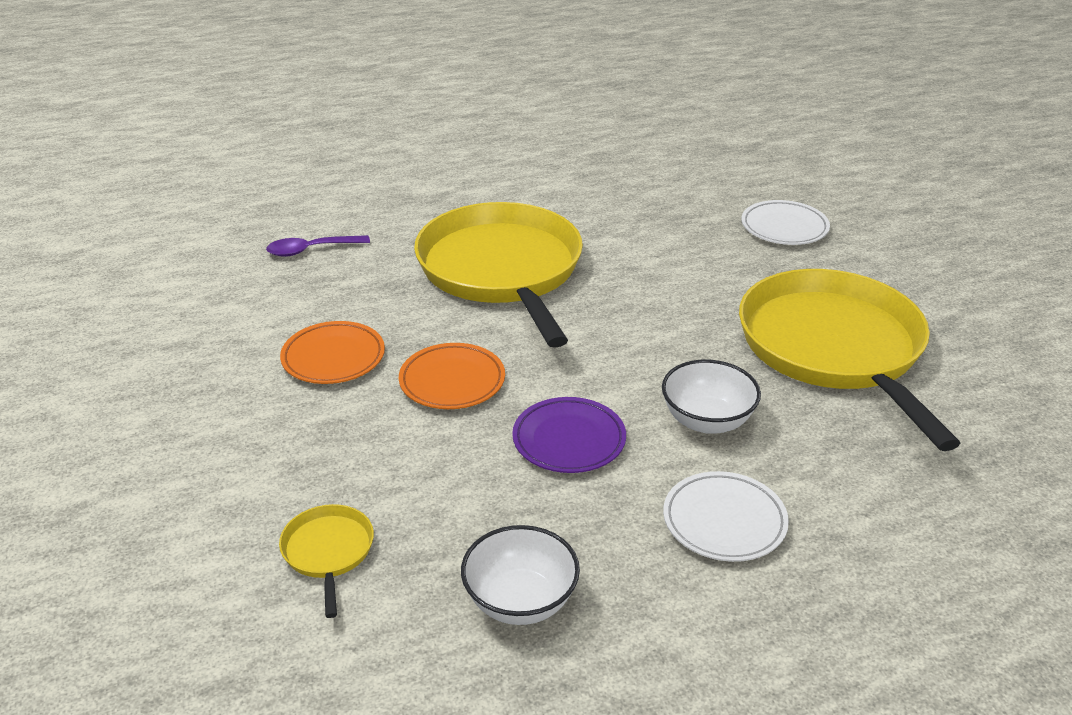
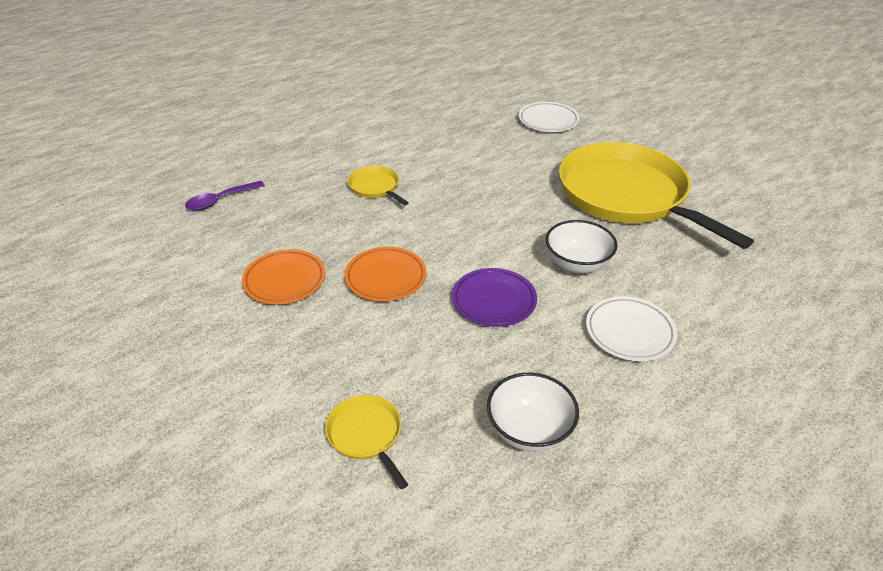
camera: 20 degrees left, 5 degrees up
yellow pan [414,202,583,348] -> yellow pan [348,166,409,205], size x0.40

